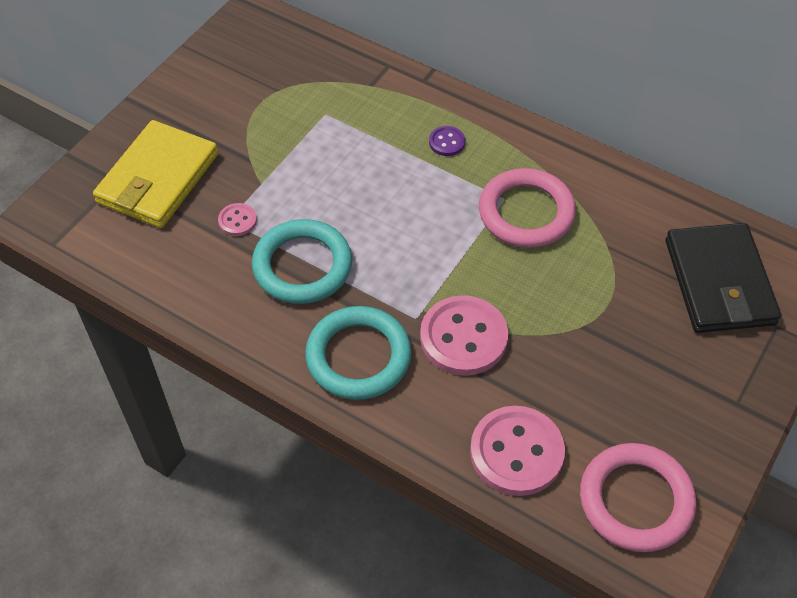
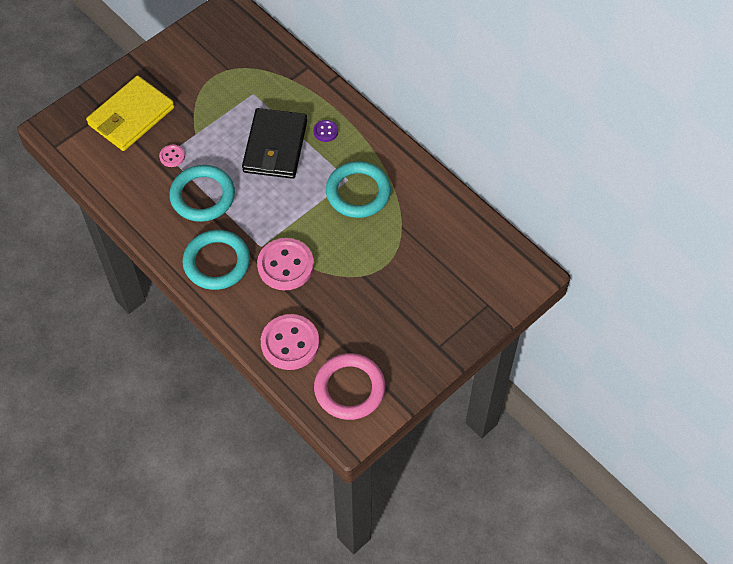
camera: 15 degrees right, 5 degrees up
pink ring [479,168,576,248] -> turquoise ring [326,161,391,218]
black wallet [665,223,781,333] -> black wallet moved to [242,108,307,179]

